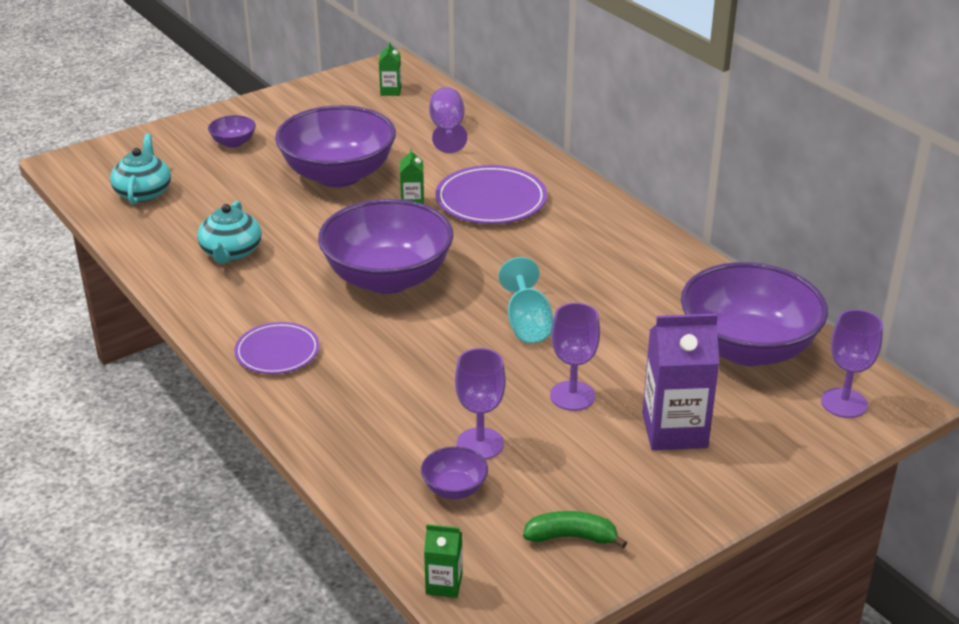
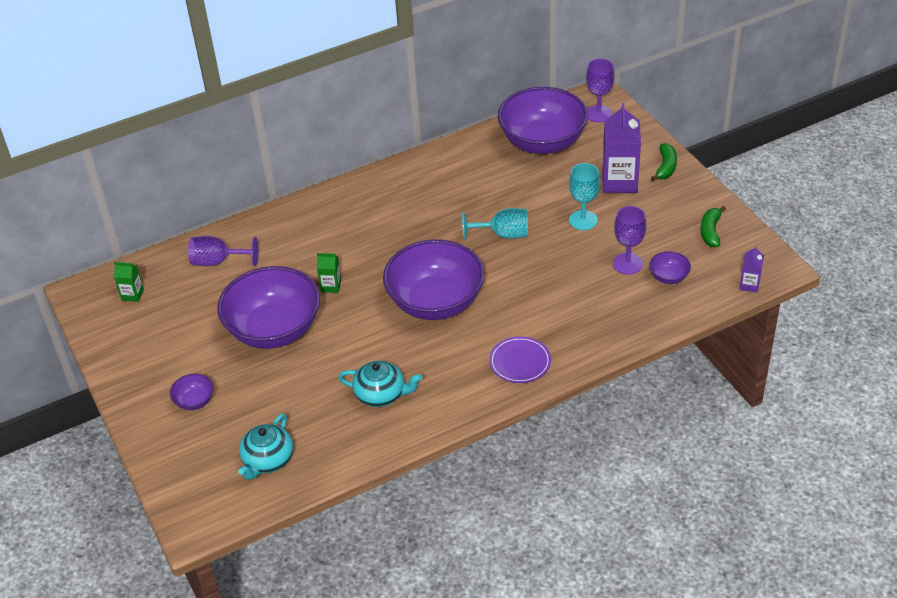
camera: 80 degrees left, 10 degrees up
turquoise teapot [110,133,171,205] -> turquoise teapot turned 75 degrees counterclockwise [238,413,293,480]
green carton [424,524,462,598] -> purple carton [739,245,764,293]
purple plate [435,165,547,224] -> none
purple goblet [550,303,600,411] -> turquoise goblet [569,163,600,230]
none -> green banana [651,143,677,181]

